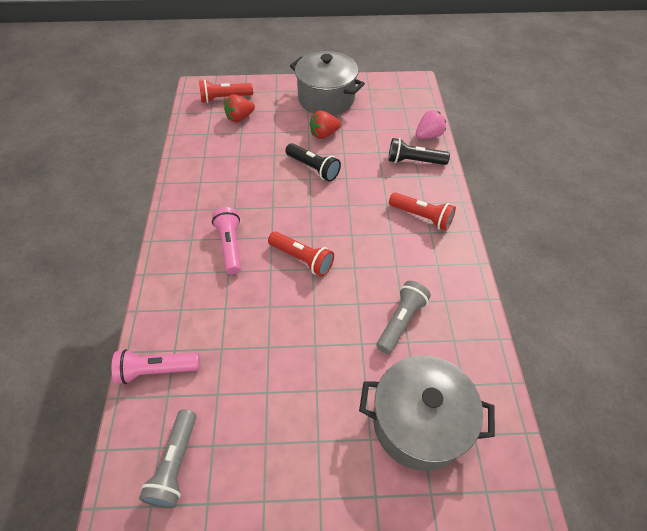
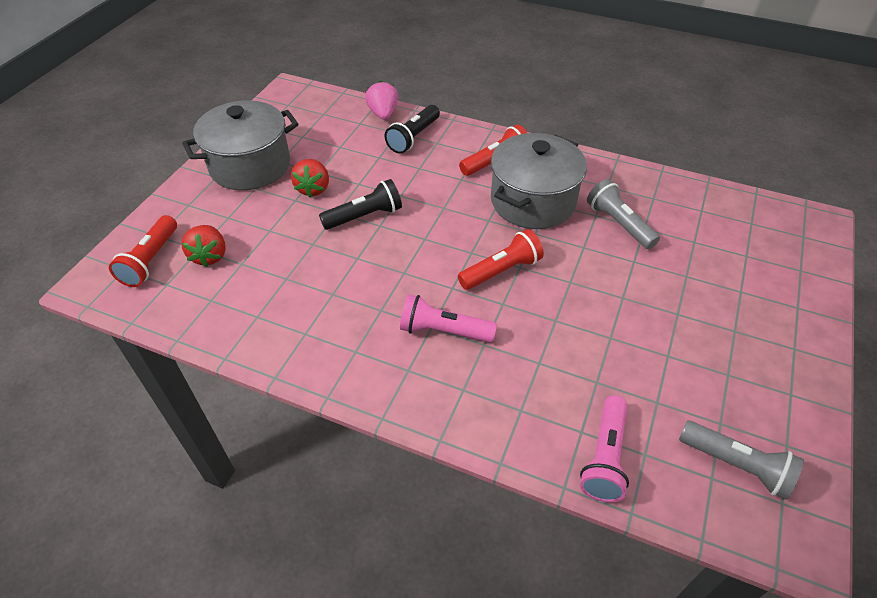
camera: 65 degrees left, 5 degrees down
grey pot [359,355,495,471] -> grey pot moved to [491,133,587,229]

